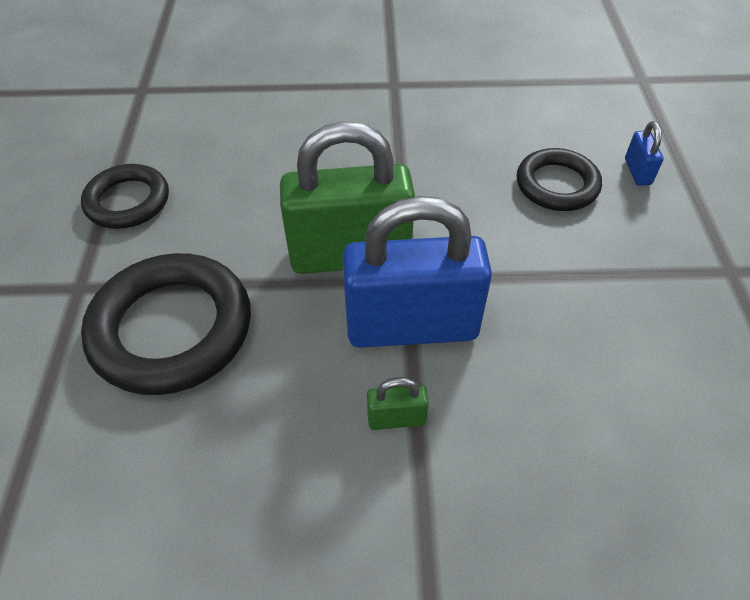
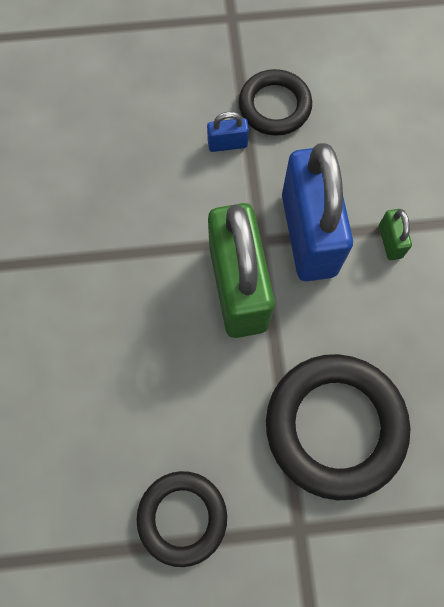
camera: 95 degrees left, 20 degrees up
black ring [517,148,602,211] -> black ring moved to [239,69,312,136]
blue padlock [625,121,664,186] -> blue padlock moved to [207,112,249,152]

